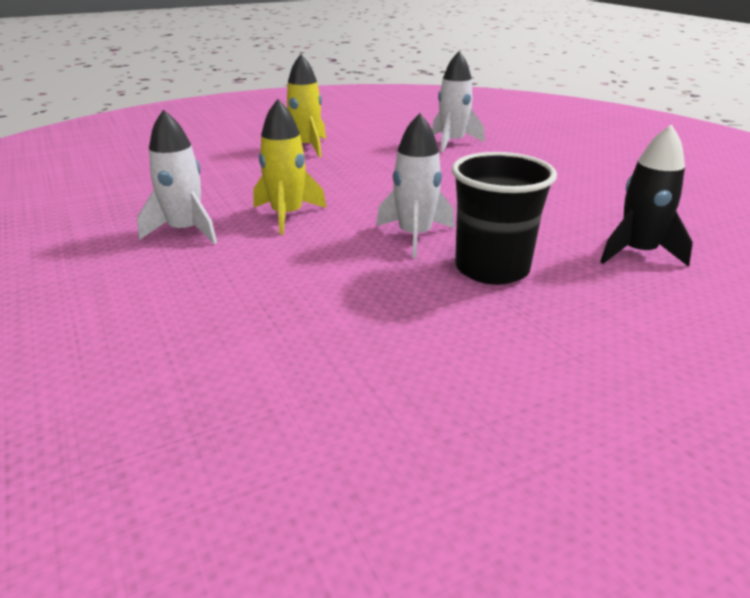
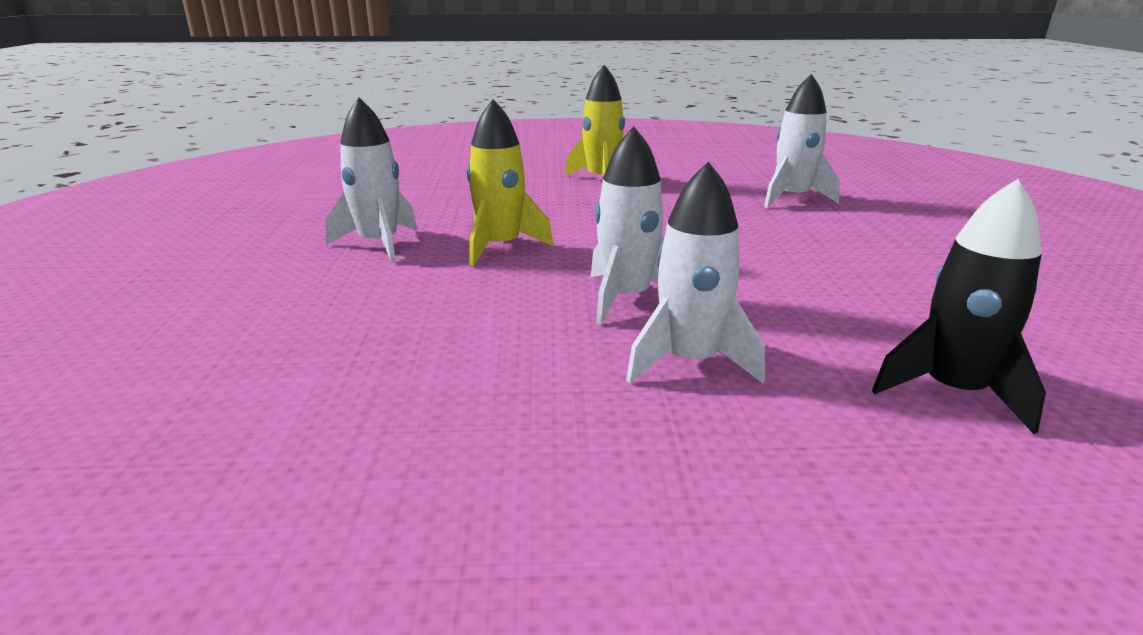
camera: 25 degrees right, 5 degrees down
black cup [452,152,557,285] -> white rocket [626,161,765,384]

